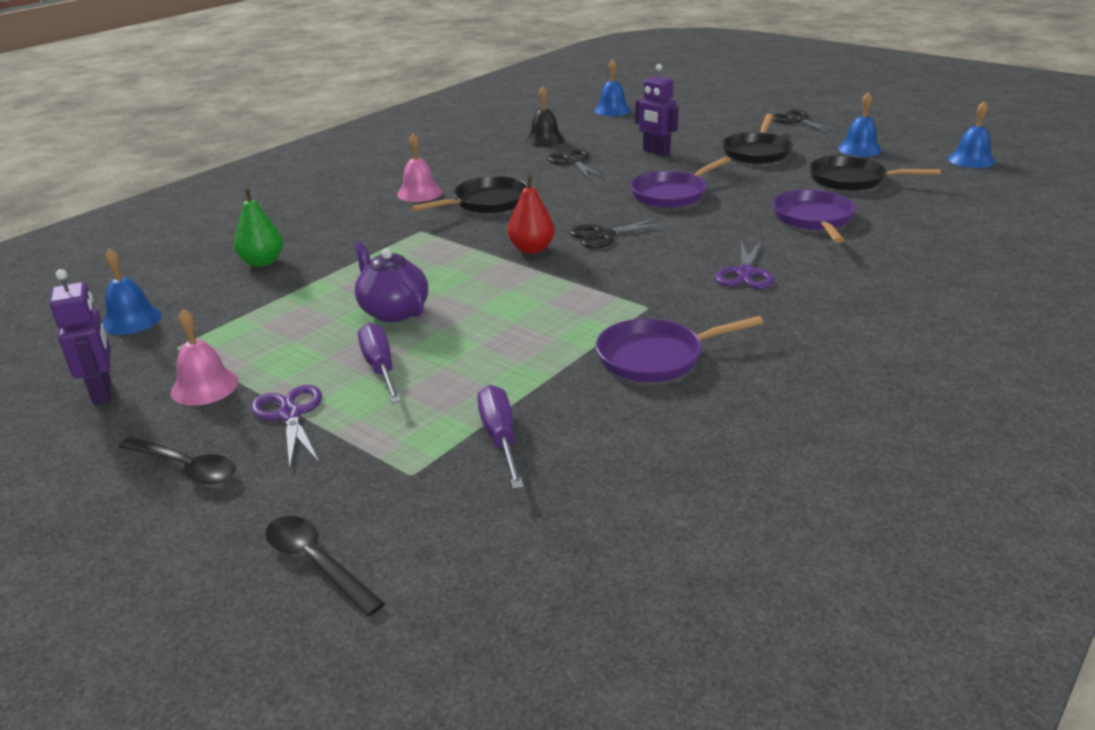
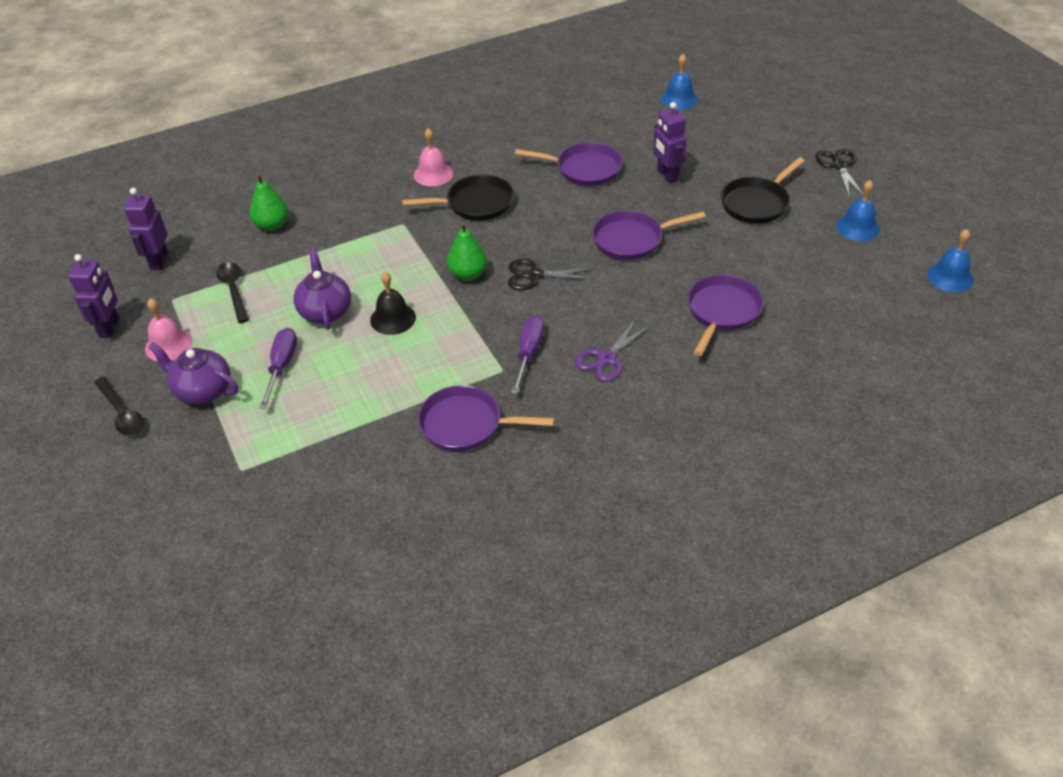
camera: 25 degrees right, 15 degrees up
blue bell [102,248,162,335] -> purple robot [124,188,168,270]
purple scissors [251,385,322,468] -> purple teapot [148,343,238,404]
black spoon [265,516,385,616] -> black spoon moved to [216,262,249,323]
purple screwdriver [477,385,524,489] -> purple screwdriver moved to [511,315,544,394]
red pear [508,174,555,254] -> green pear [447,222,487,280]
black bell [525,86,565,147] -> black bell moved to [370,272,416,335]
black scissors [547,149,606,180] -> purple pan [515,142,622,186]
black pan [809,156,941,191] -> none

